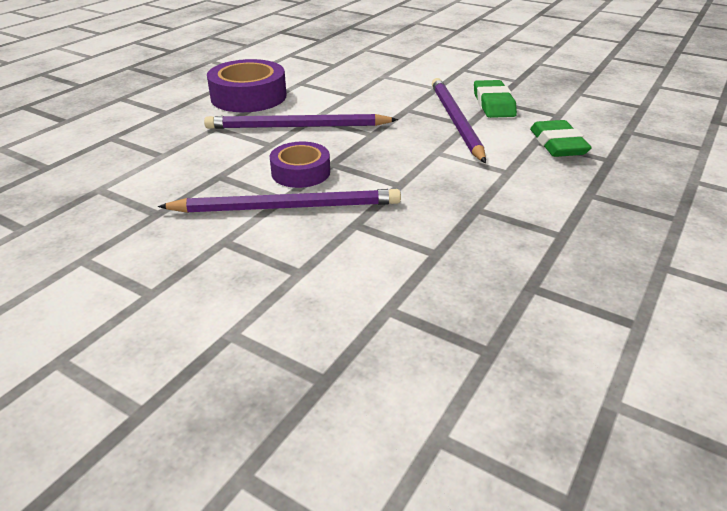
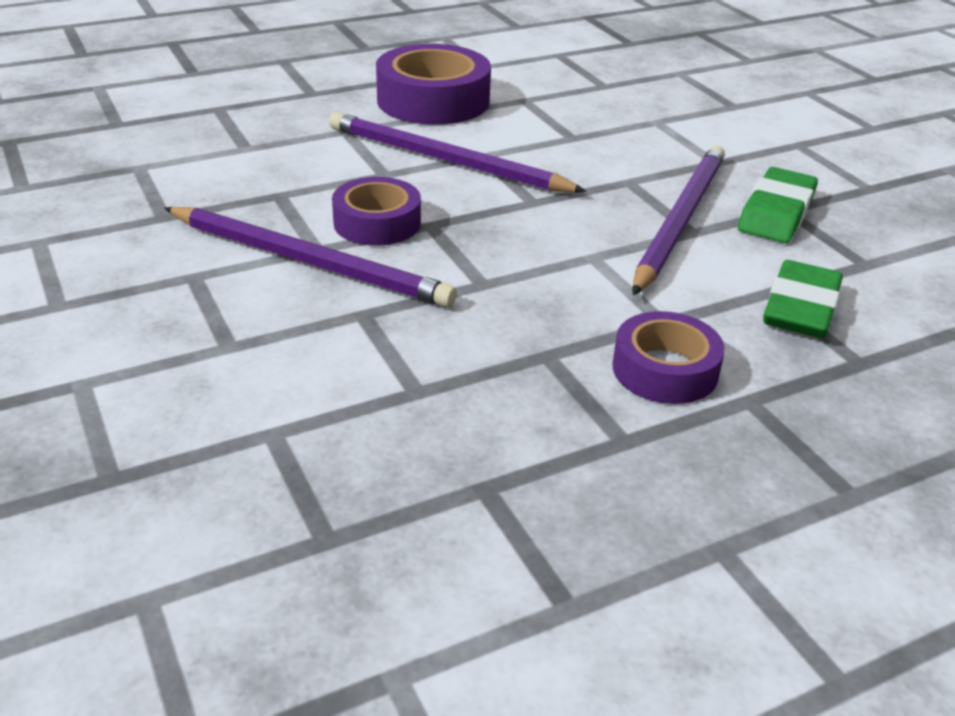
camera: 30 degrees right, 0 degrees up
none -> purple tape [613,311,725,404]

